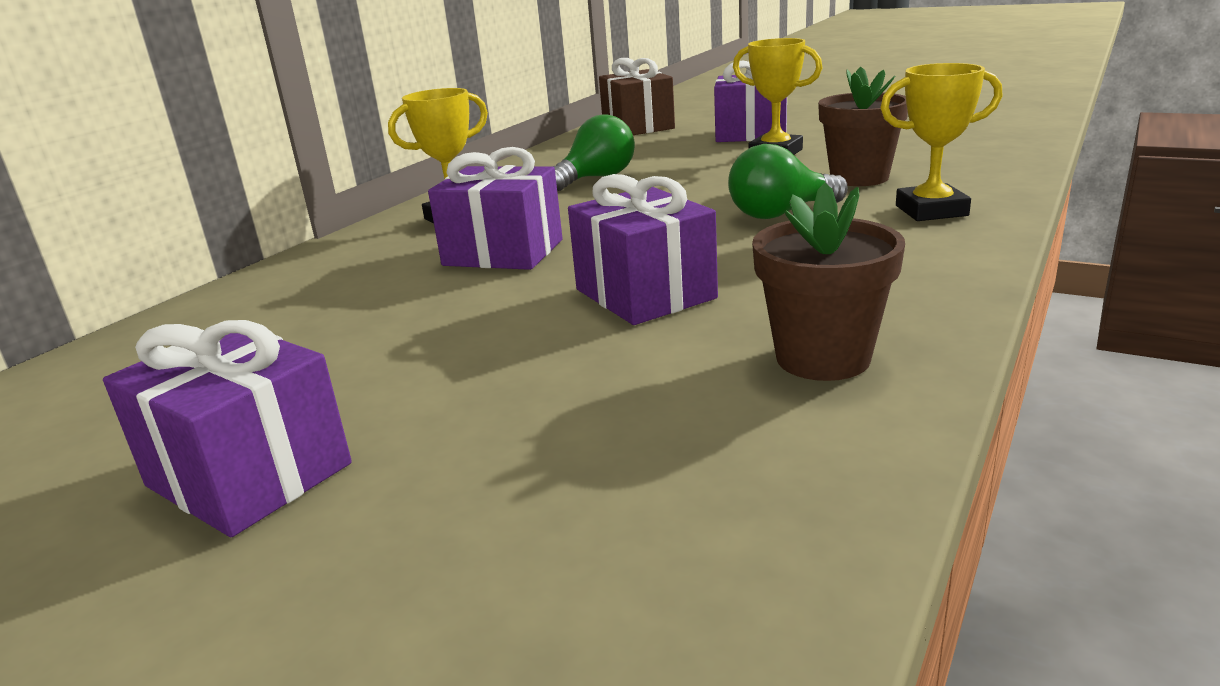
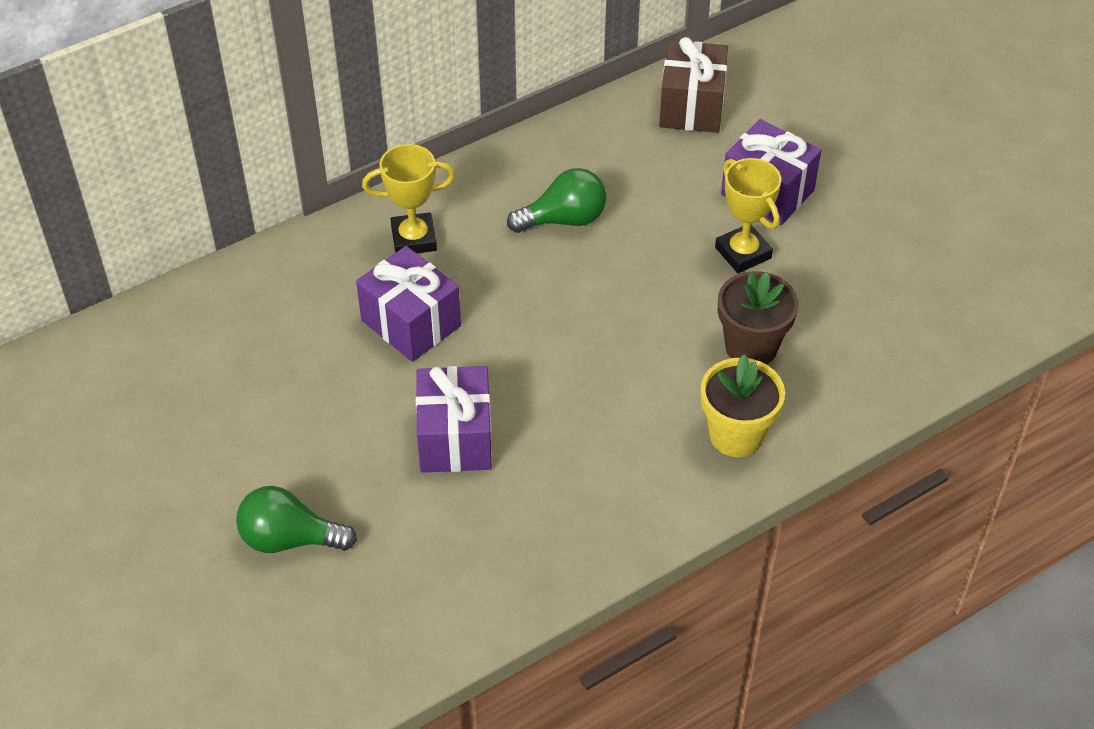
camera: 25 degrees right, 25 degrees up
purple gift [103,320,352,537] -> none
green light bulb [728,144,848,219] -> green light bulb moved to [236,486,357,553]
brown flower pot [752,183,905,381] -> none
yellow trophy [880,63,1003,221] -> yellow flower pot [701,354,785,457]

